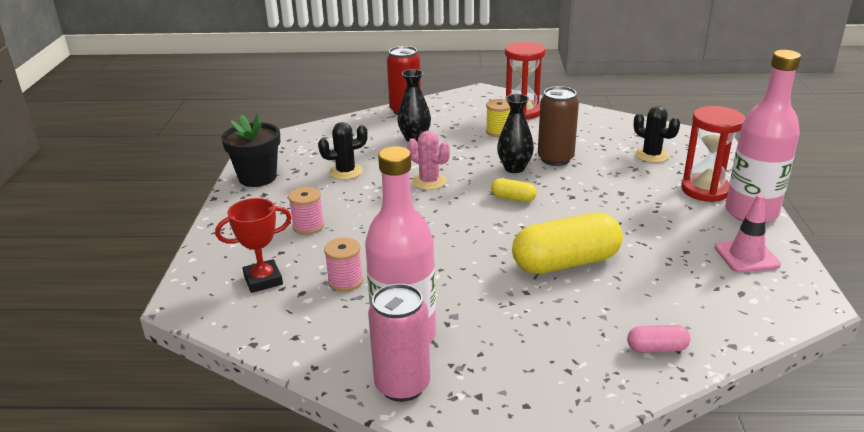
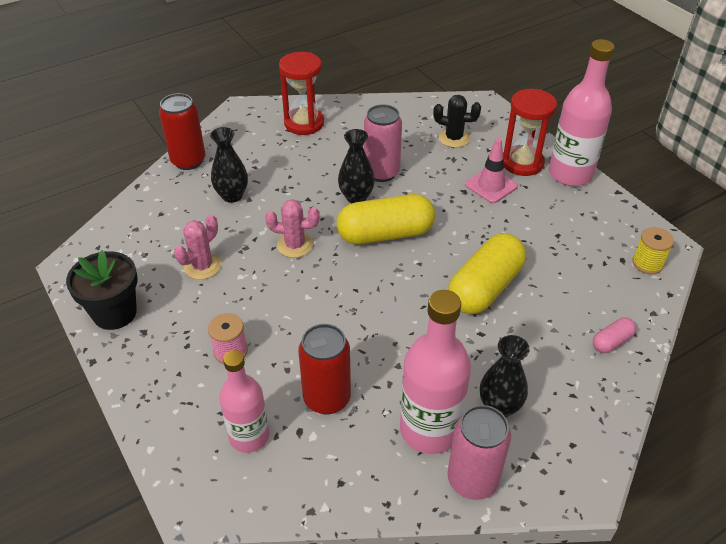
camera: 35 degrees left, 15 degrees up
red trophy [215,198,292,293] -> pink bottle [219,350,269,453]
black cactus [318,122,368,180] -> pink cactus [174,215,221,280]
pink spool [324,238,363,292] -> red can [298,324,351,414]
yellow spool [486,99,510,137] -> yellow spool moved to [632,227,674,274]
yellow capsule [491,178,537,202] -> yellow capsule [337,194,435,245], size x2.17
brown can [538,86,579,166] -> pink can [364,104,402,182]
pink traffic cone [714,194,781,273] -> pink traffic cone moved to [465,138,518,203]
none -> black vase [480,335,530,417]

